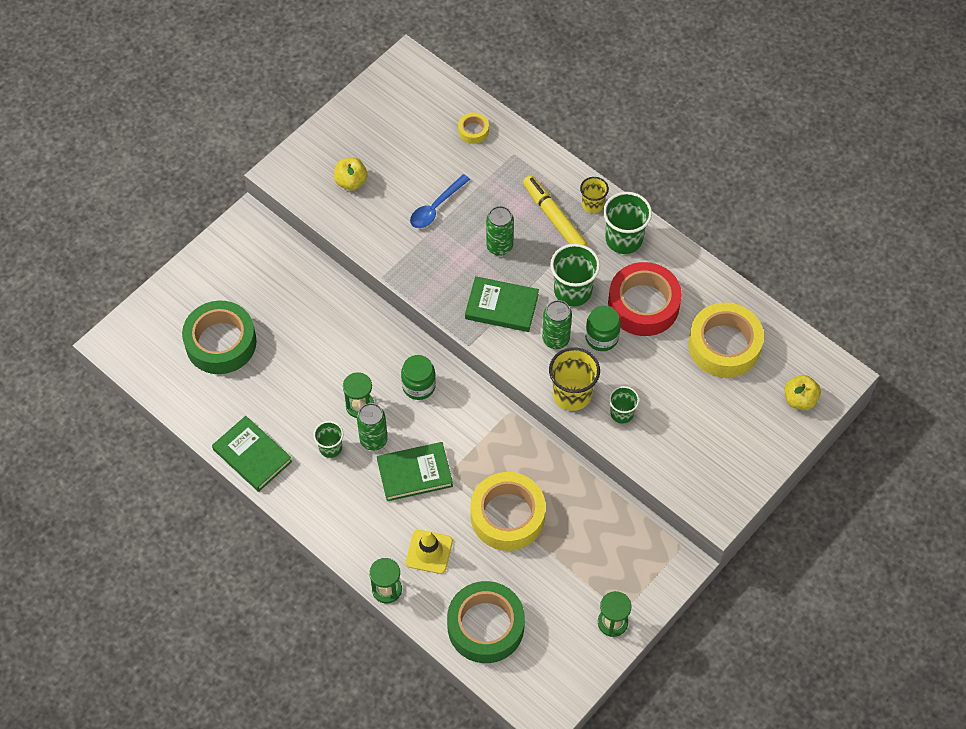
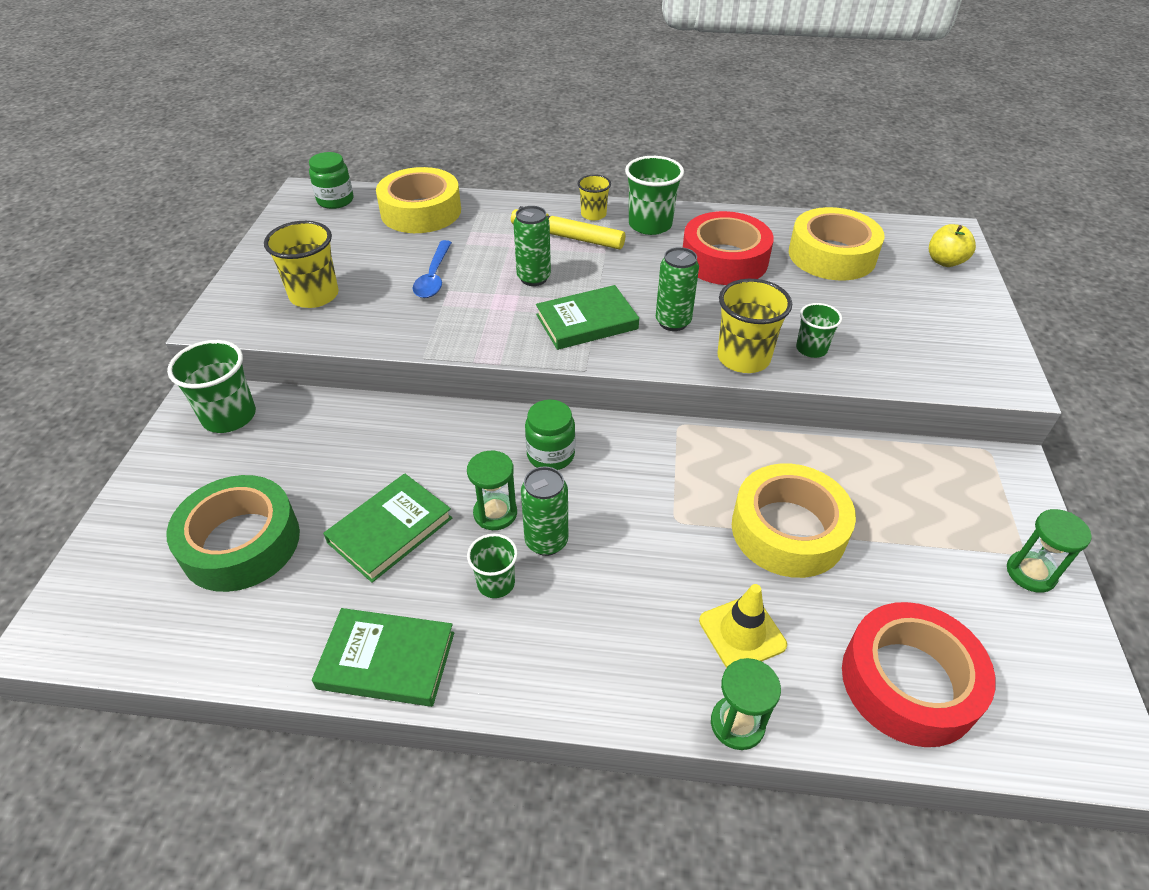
camera: 35 degrees left, 15 degrees down
yellow apple [334,157,368,190] -> yellow cup [264,221,339,308]
green book [377,442,453,501] -> green book moved to [323,473,452,583]
green tape [447,581,525,663] -> red tape [842,602,996,747]
yellow tape [458,113,489,144] -> yellow tape [376,167,461,233], size x2.20
green cup [550,244,600,306] -> green cup moved to [167,340,256,433]
green jar [585,305,621,351] -> green jar moved to [309,152,353,209]

